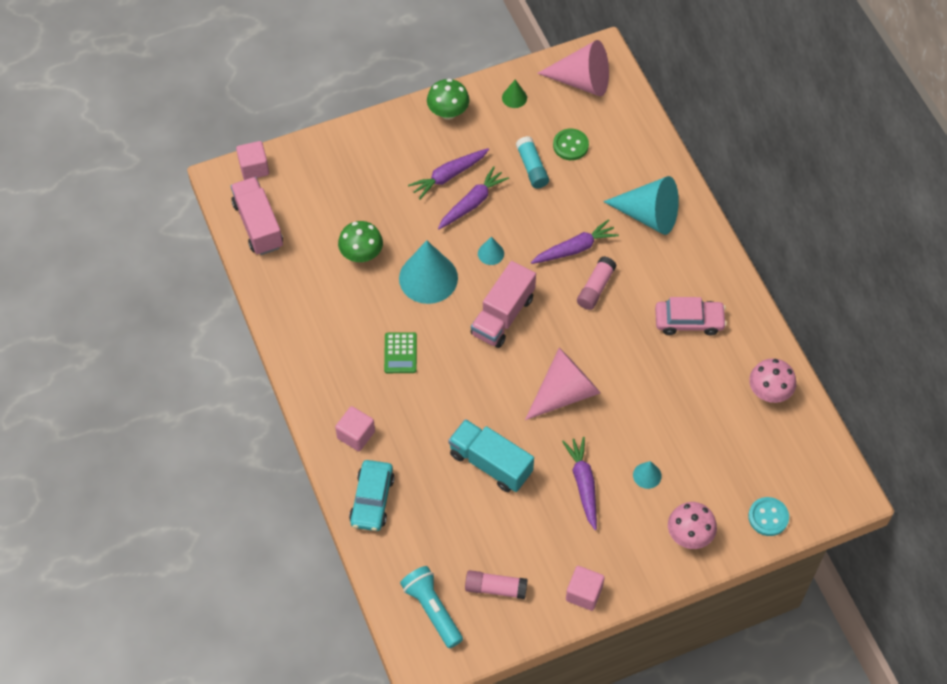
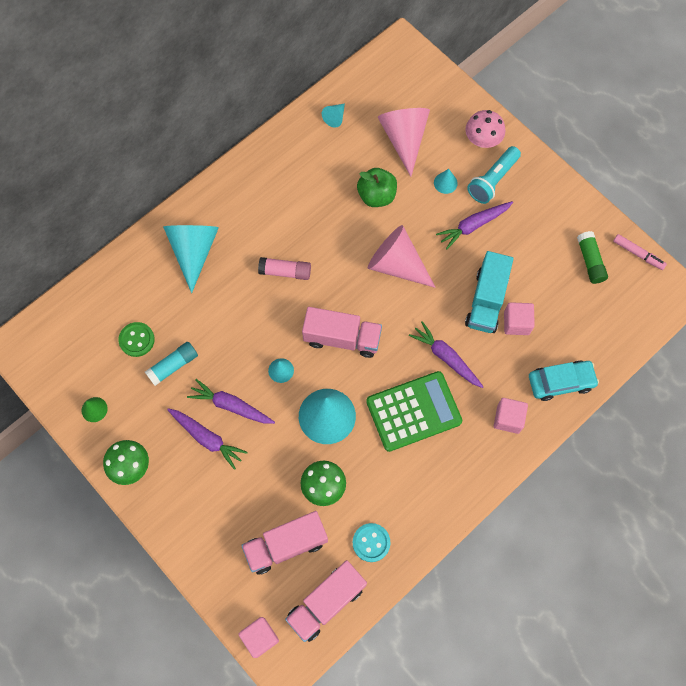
camera: 110 degrees left, 10 degrees up
green calculator [384,332,417,373] -> green calculator [366,371,462,452], size x1.94
turquoise flashlight [400,566,463,648] -> turquoise flashlight moved to [467,146,521,204]
pink glue stick [465,570,528,599] -> green glue stick [577,231,608,284]
purple carrot [531,219,619,264] -> purple carrot moved to [409,321,484,388]
pink cone [537,40,609,96] -> pink cone moved to [378,108,430,177]
pink cube [566,566,605,611] -> pink cube moved to [504,302,535,335]
pink car [655,297,727,336] -> none
turquoise button [748,497,789,536] -> turquoise button moved to [353,523,390,562]
pink mushroom [749,358,796,403] -> turquoise cone [322,103,345,128]
none -> pink truck [241,511,328,575]
none -> green apple [357,168,397,207]
none -> pink marker [613,234,667,270]

